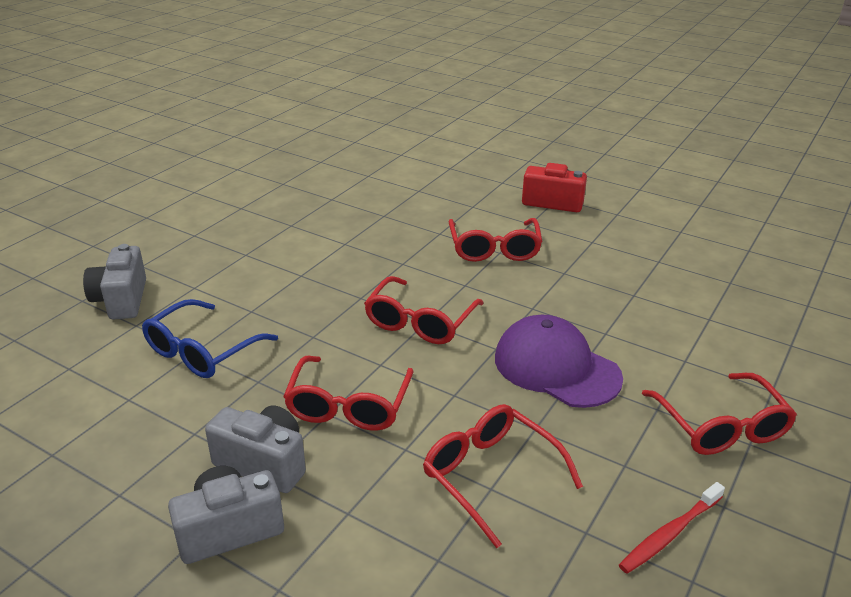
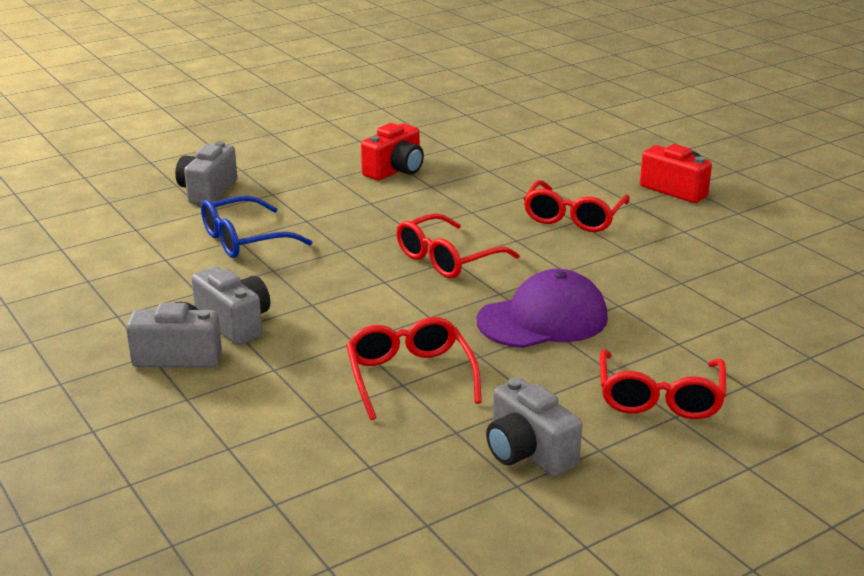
camera: 25 degrees right, 5 degrees down
red glasses [283,356,414,431] -> none
purple cap [495,315,623,408] -> purple cap turned 90 degrees clockwise [477,269,608,348]
red toothbrush [619,482,725,573] -> grey camera [486,378,583,477]
none -> red camera [361,123,424,180]

